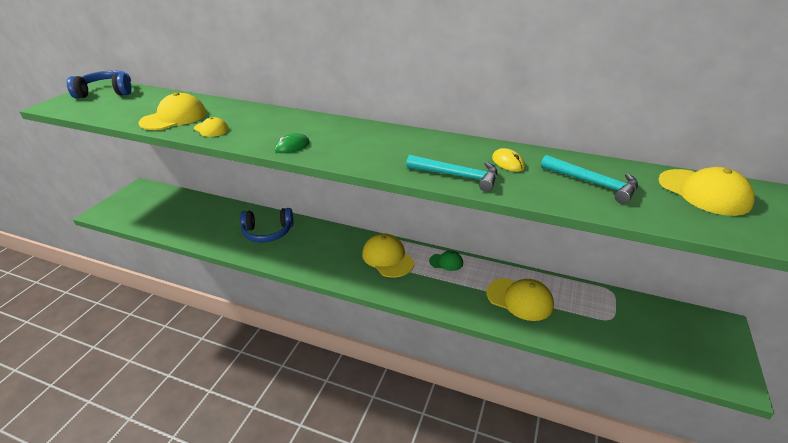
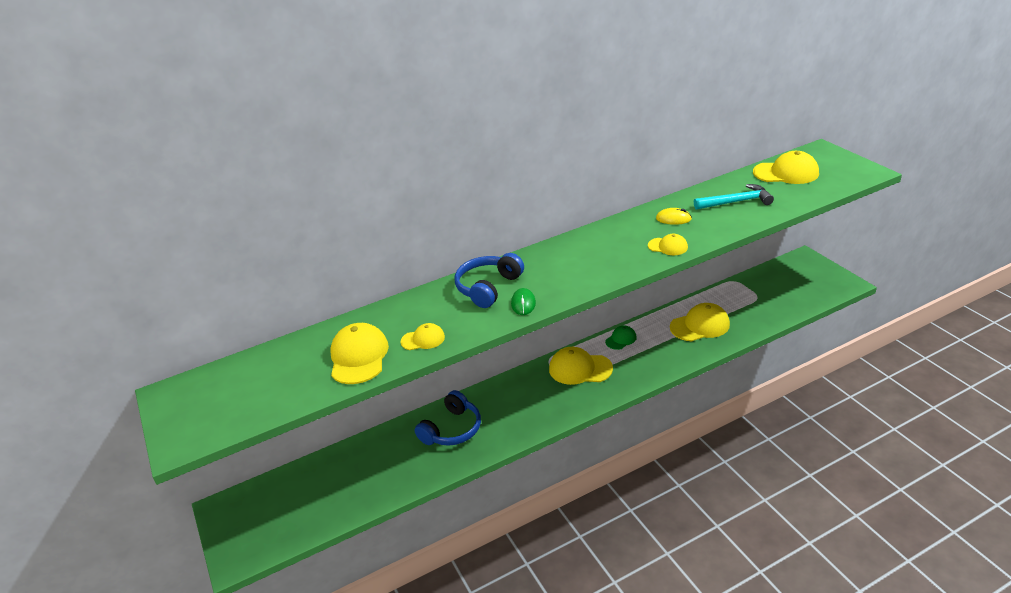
camera: 45 degrees left, 0 degrees up
blue headphones [67,71,131,98] -> blue headphones moved to [454,253,524,308]
turquoise hammer [406,155,497,192] -> yellow cap [648,234,688,255]

